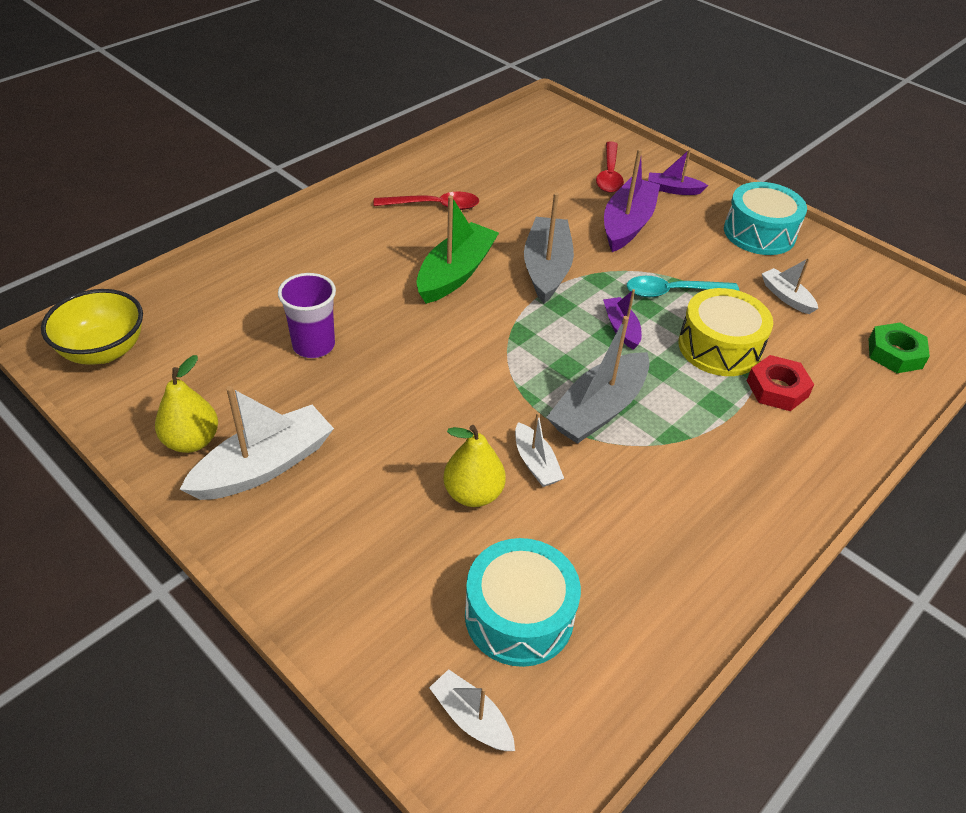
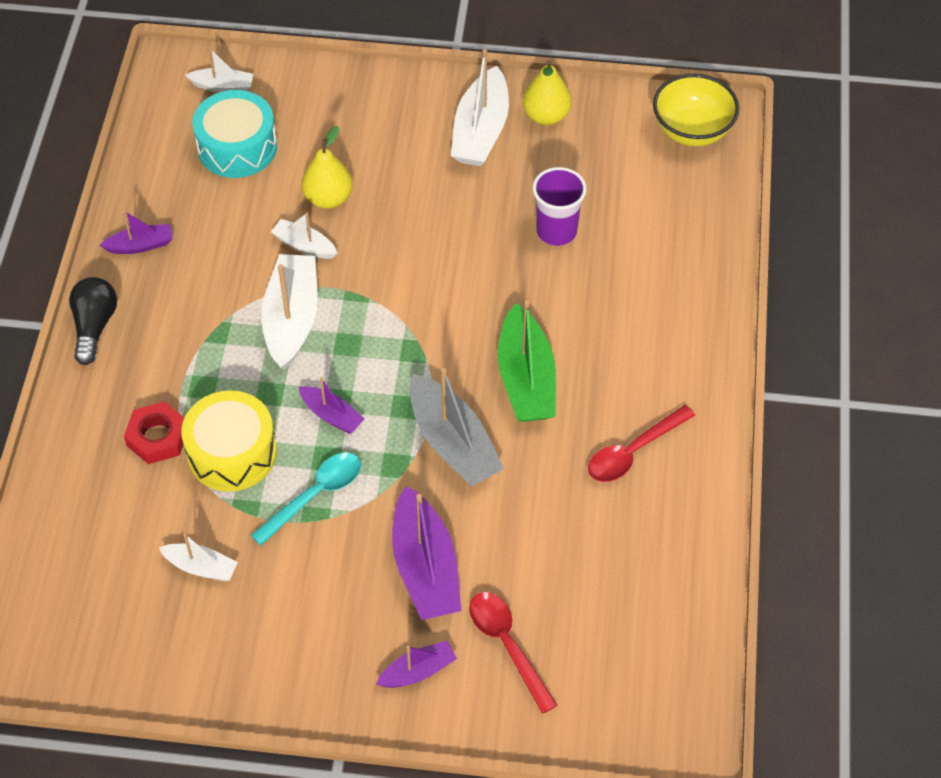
camera: 145 degrees right, 10 degrees up
grey boat [546,316,650,444] -> white boat [261,254,318,370]
turquoise drum [724,182,807,255] -> none
green nut [869,323,930,373] -> none
none -> black light bulb [69,277,117,365]
none -> purple boat [99,211,173,254]

